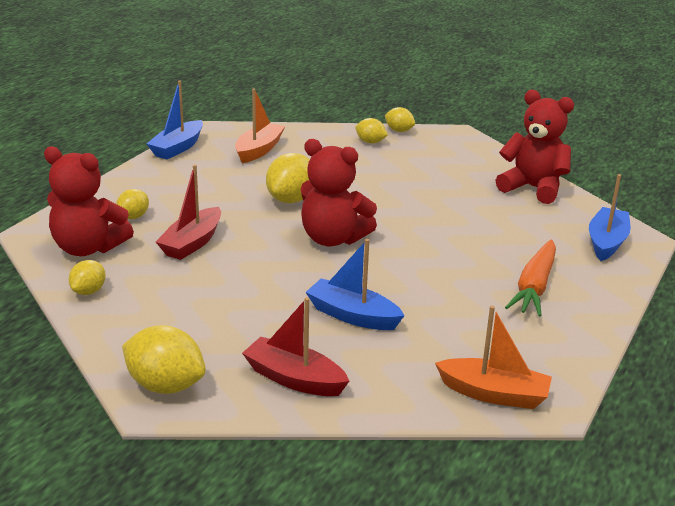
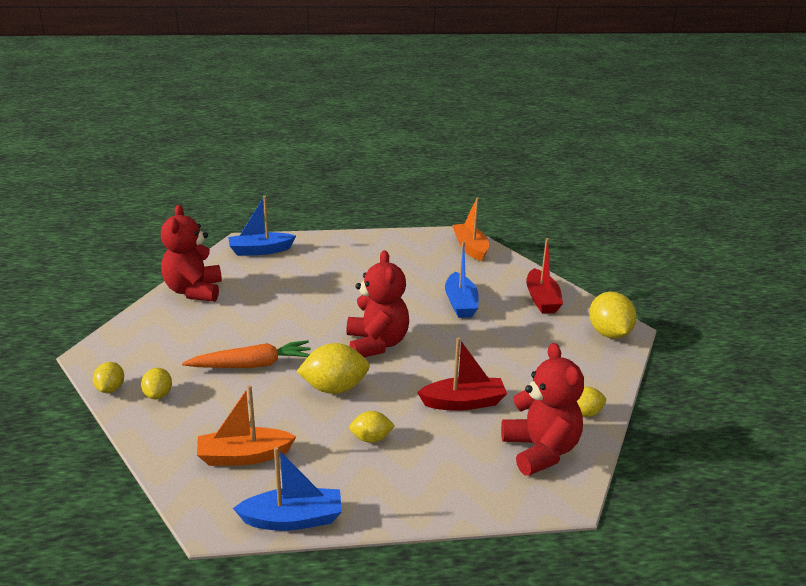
camera: 125 degrees left, 0 degrees up
yellow lemon [116,189,149,219] -> yellow lemon moved to [349,411,395,443]
orange carrot [505,239,556,316] -> orange carrot moved to [182,340,311,368]

